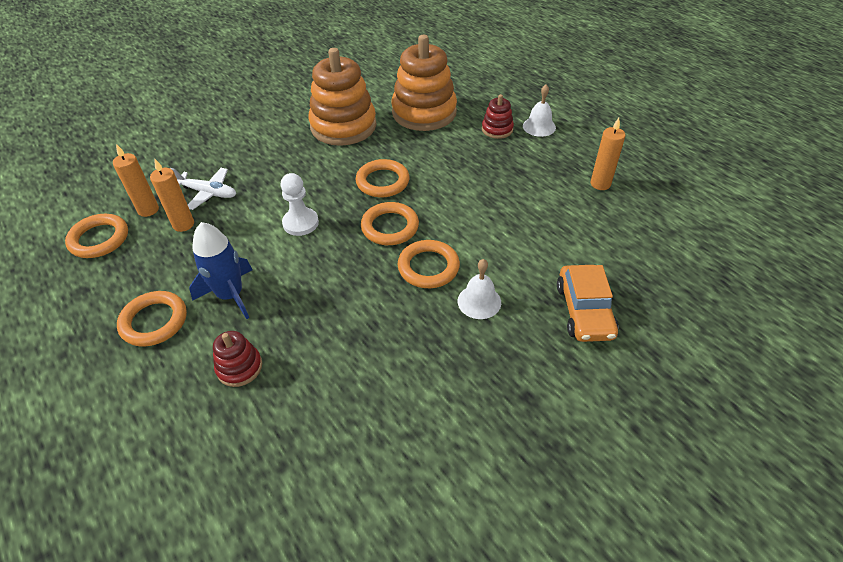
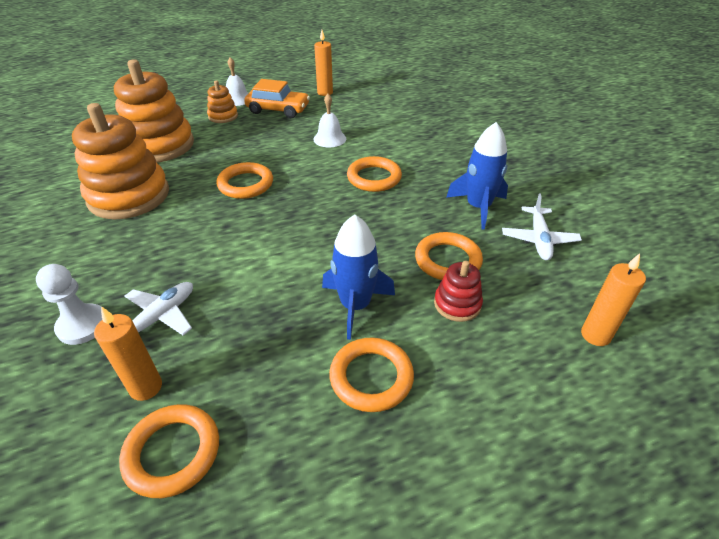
camera: 75 degrees left, 5 degrees down
orange candle [150,159,194,232] -> orange candle moved to [581,253,646,346]
white pawn [281,173,319,236] -> white pawn moved to [36,264,102,345]
orange ring [361,202,419,245] -> orange ring moved to [415,232,483,280]
white bell [458,259,501,319] -> white bell moved to [313,94,346,148]
red stacking toy [482,94,514,139] -> orange stacking toy [207,80,238,123]
orange car [557,265,618,342] -> orange car moved to [244,79,310,118]
none -> blue rocket [446,122,508,230]
none -> white plane [502,194,582,260]

